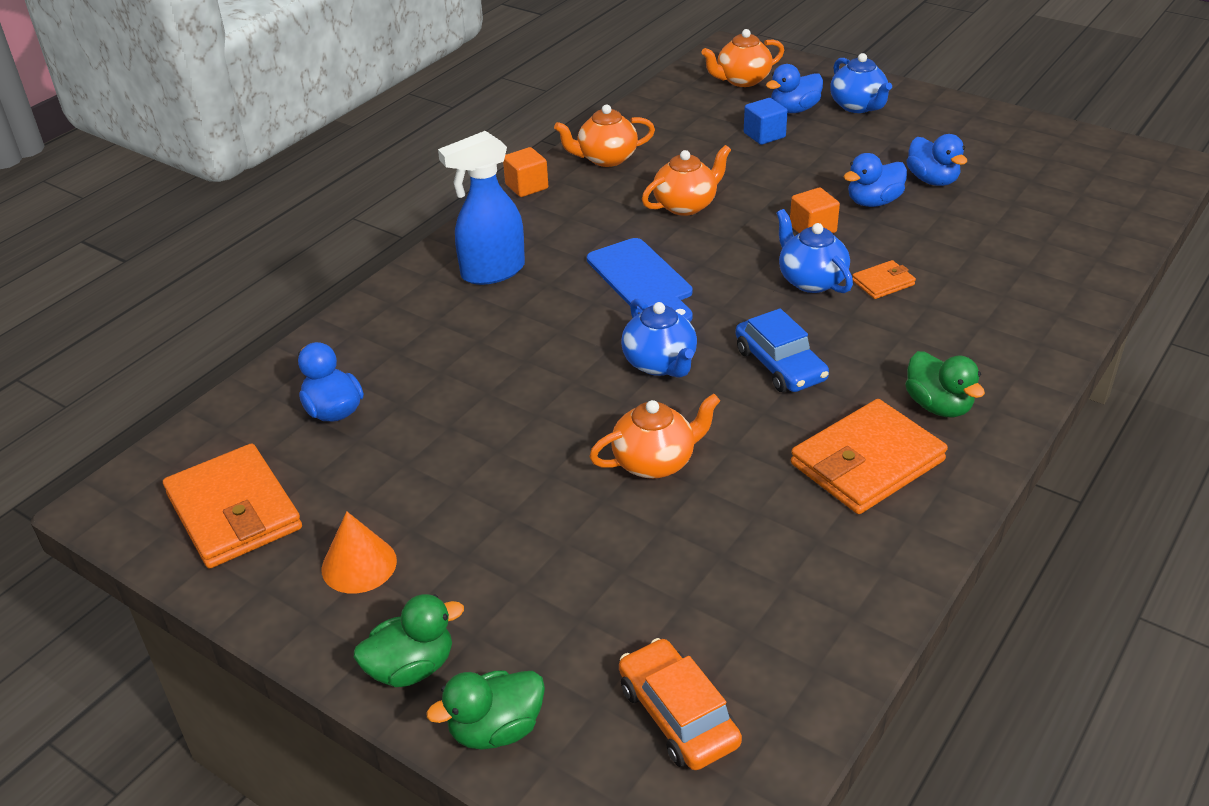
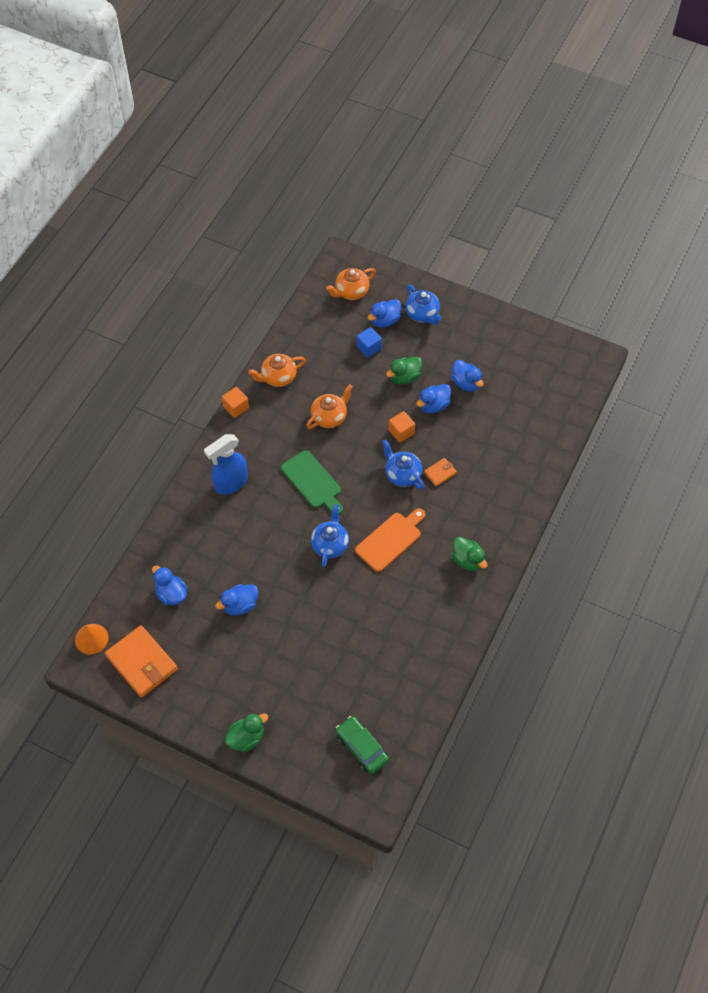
camera: 10 degrees left, 20 degrees up
orange cone [322,511,397,594] -> orange cone moved to [75,624,108,655]
green duck [427,670,545,749] -> green duck moved to [386,356,422,385]
blue cutting board [587,238,693,322] -> green cutting board [281,450,343,515]
orange teapot [589,393,720,479] -> none
orange car [619,638,742,770] -> green car [336,716,389,774]
blue teapot [621,299,697,378] -> blue teapot turned 135 degrees counterclockwise [311,504,349,567]
blue car [735,308,829,392] -> orange cutting board [355,508,425,572]
orange wallet [791,399,948,514] -> none
none -> blue duck [215,584,258,616]

